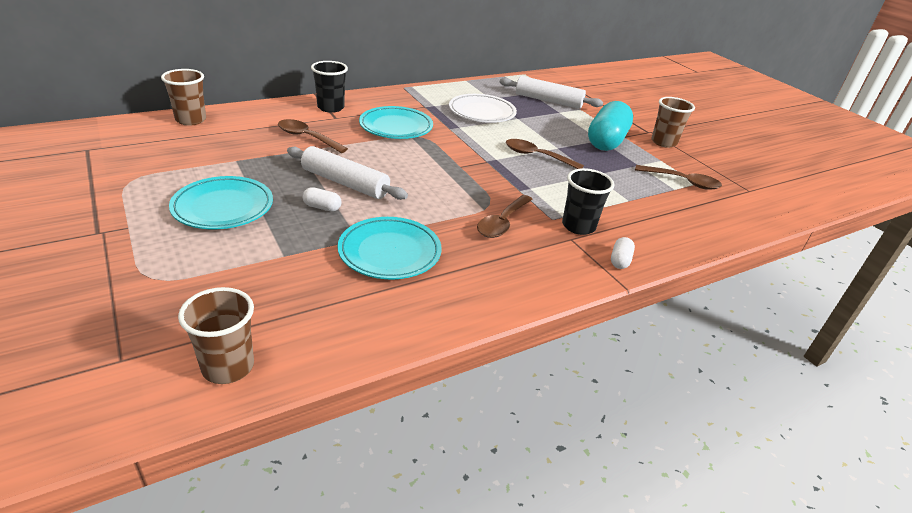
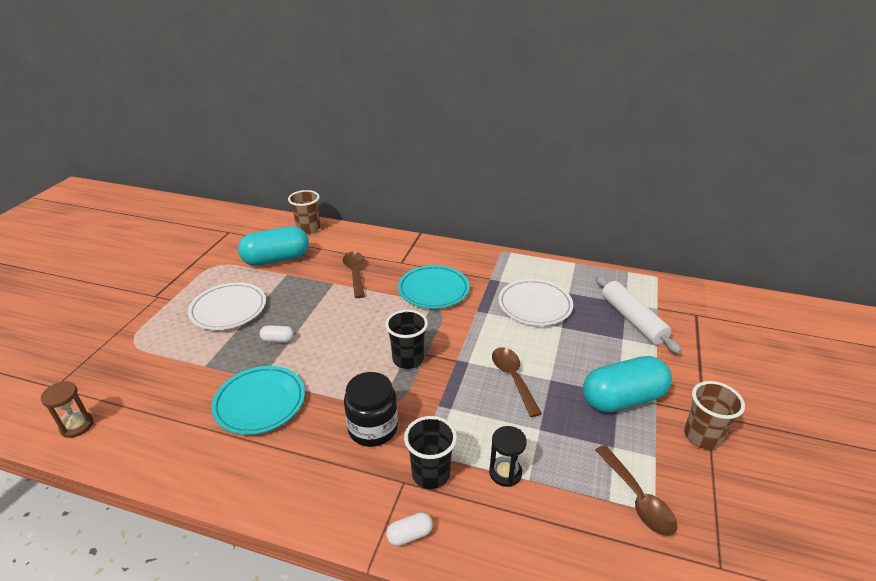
camera: 50 degrees right, 0 degrees up
turquoise plate [169,176,273,229] -> white plate [188,282,266,330]
brown cup [178,287,254,384] -> brown hourglass [41,381,94,438]
white rolling pin [287,146,408,200] -> none
white capsule [303,187,341,211] -> white capsule turned 60 degrees counterclockwise [259,325,294,342]
black cup [311,61,348,113] -> black cup moved to [385,310,428,369]
brown spoon [477,195,533,238] -> black jar [344,372,398,447]
none -> turquoise capsule [238,226,309,266]
none -> black hourglass [489,426,527,487]

